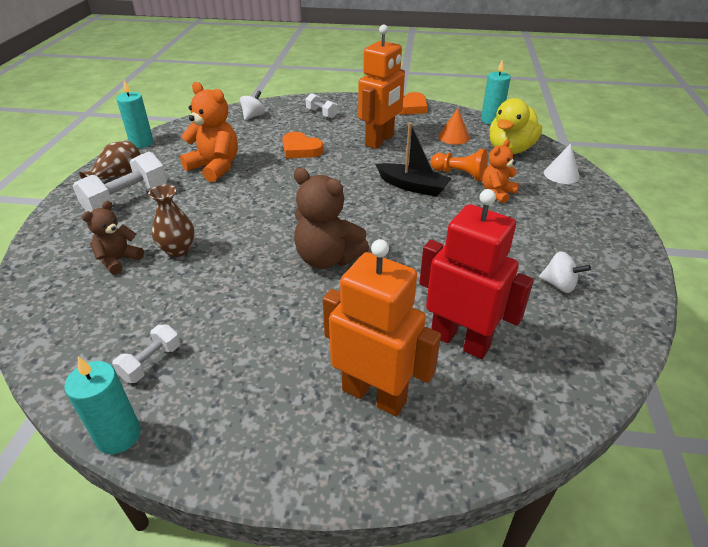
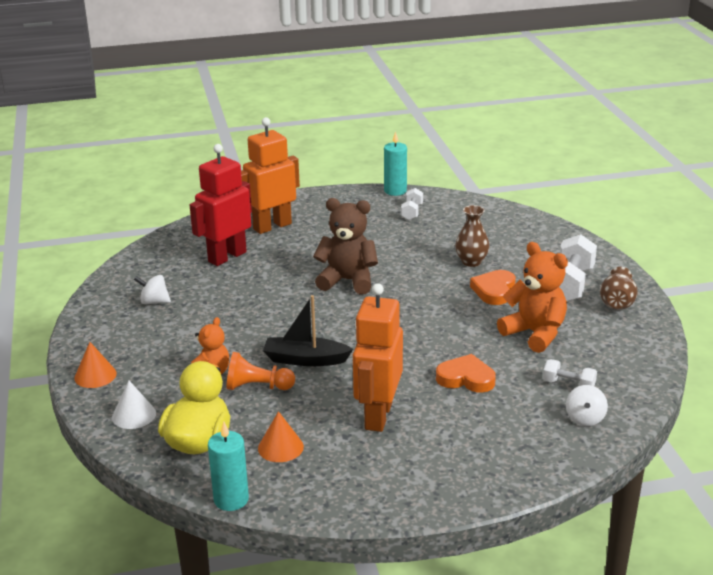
camera: 160 degrees right, 10 degrees down
brown teddy bear [82,201,144,275] -> none
turquoise candle [116,80,154,148] -> none
orange teddy bear [180,82,238,182] -> orange teddy bear turned 150 degrees counterclockwise [497,242,568,353]
white dumbbell [306,93,338,118] -> white dumbbell moved to [543,359,597,386]
orange robot [323,239,441,416] -> orange robot turned 135 degrees clockwise [241,117,300,234]
orange heart [399,92,427,115] -> orange heart moved to [470,270,516,305]
red robot [419,189,534,359] -> red robot turned 120 degrees clockwise [190,144,252,266]
none -> orange cone [74,342,117,388]

